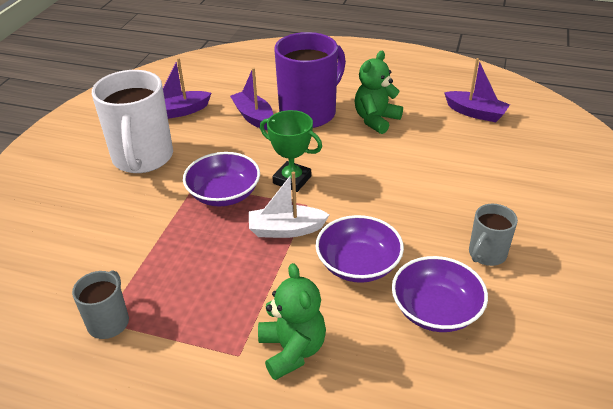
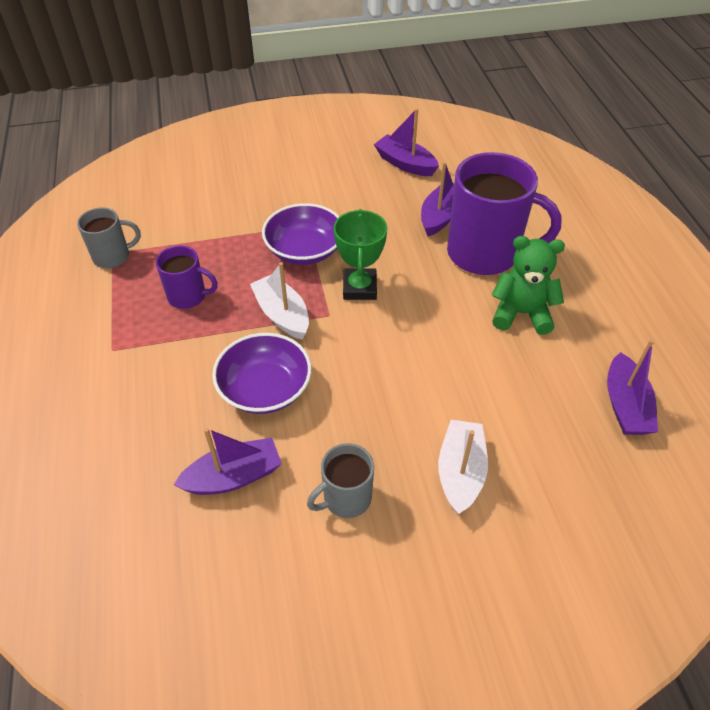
camera: 60 degrees right, 10 degrees up
white mug [92,70,173,173] -> none
green teddy bear [258,263,326,380] -> none
purple bowl [392,256,488,332] -> purple boat [173,427,282,495]
grey mug [469,204,518,266] -> grey mug turned 45 degrees counterclockwise [307,443,374,518]
none -> purple mug [155,245,218,309]
none -> white boat [438,420,488,514]

